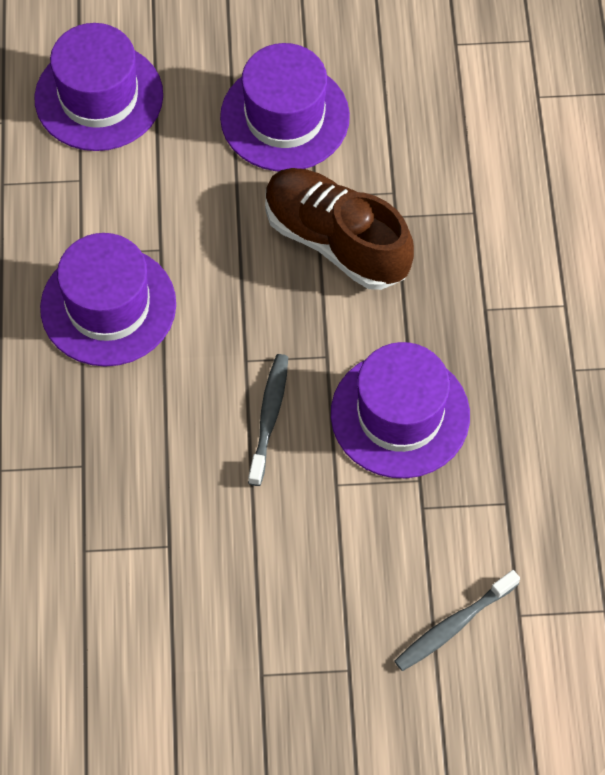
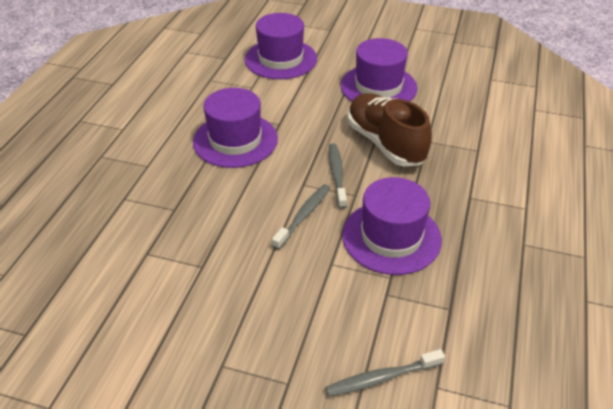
camera: 20 degrees right, 20 degrees down
none -> grey toothbrush [329,143,347,209]

